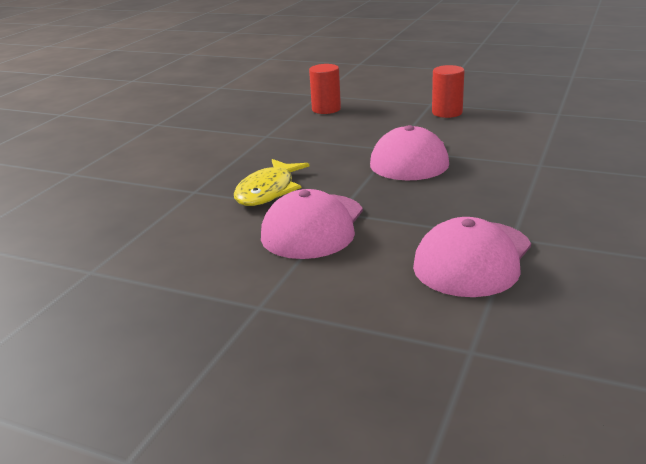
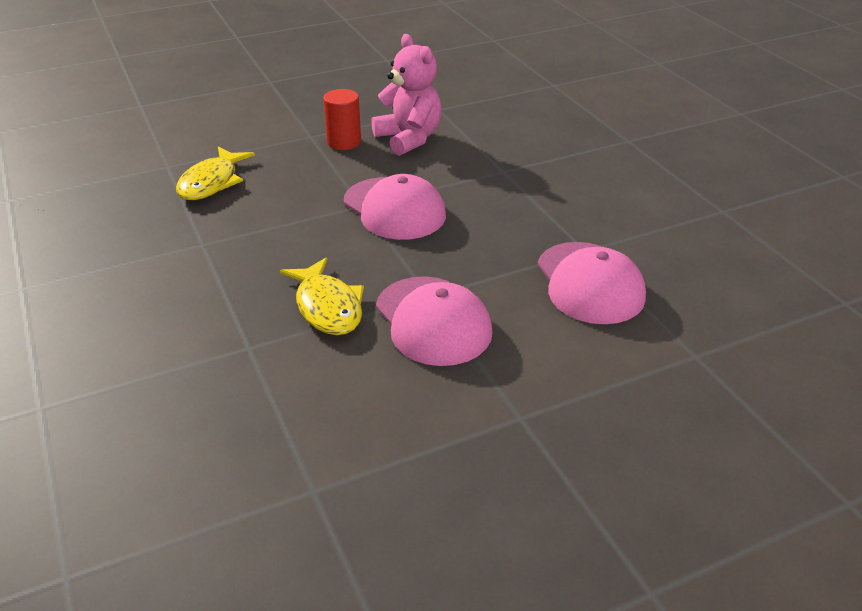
camera: 50 degrees left, 10 degrees up
red cylinder [309,64,341,114] -> yellow fish [176,146,255,200]
none -> pink teddy bear [371,34,442,156]

